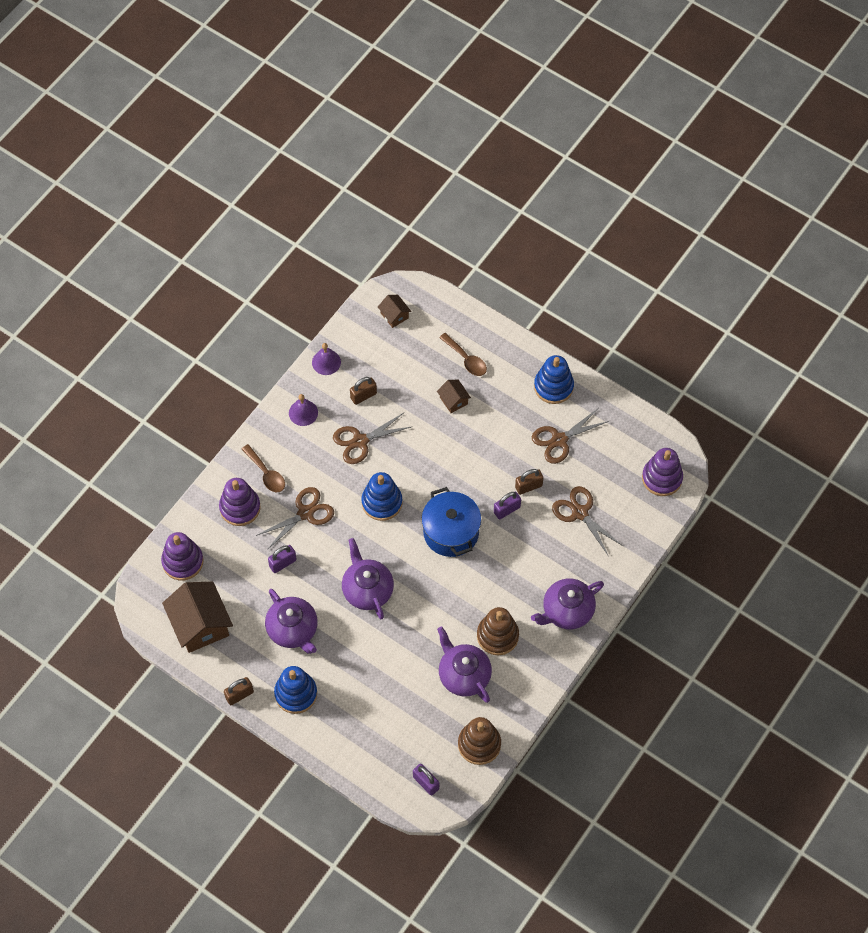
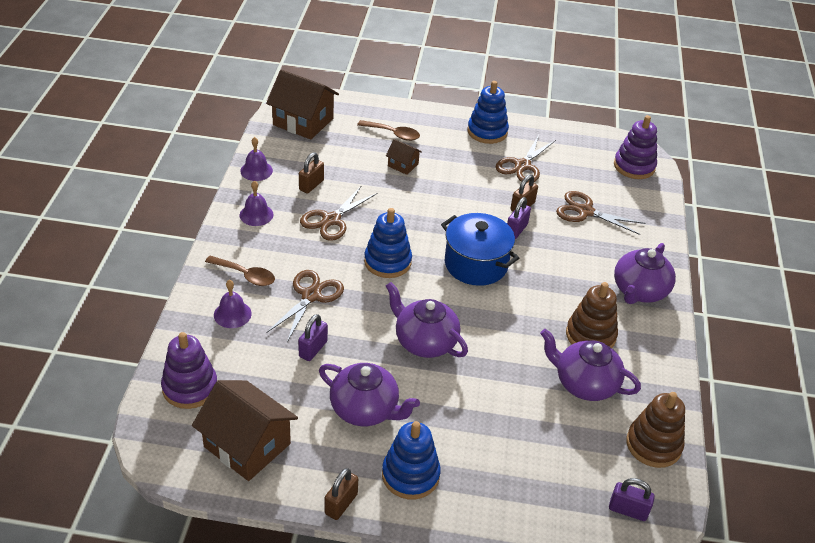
camera: 30 degrees left, 20 degrees down
purple stacking toy [219,478,261,526] -> purple bell [214,280,252,328]
brown house [378,295,411,328] -> brown house [266,70,339,140], size x2.04

